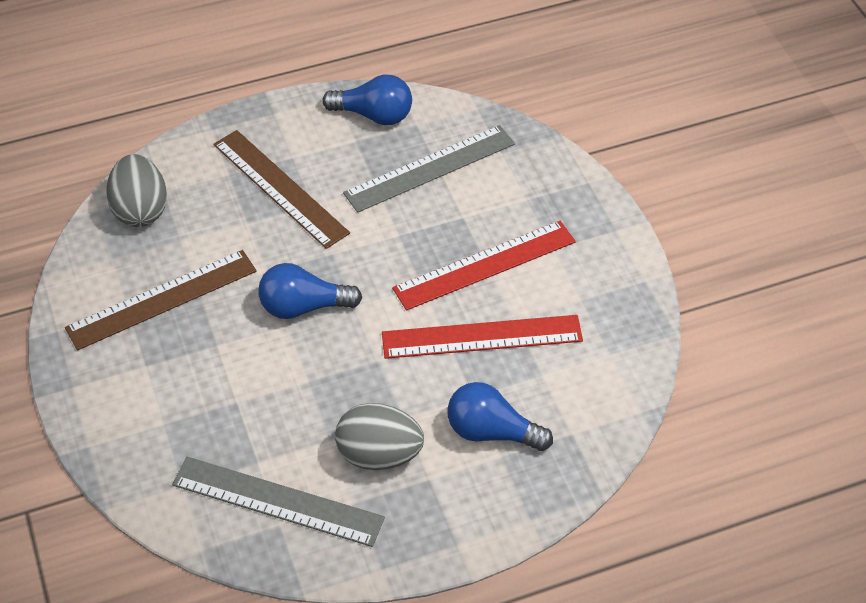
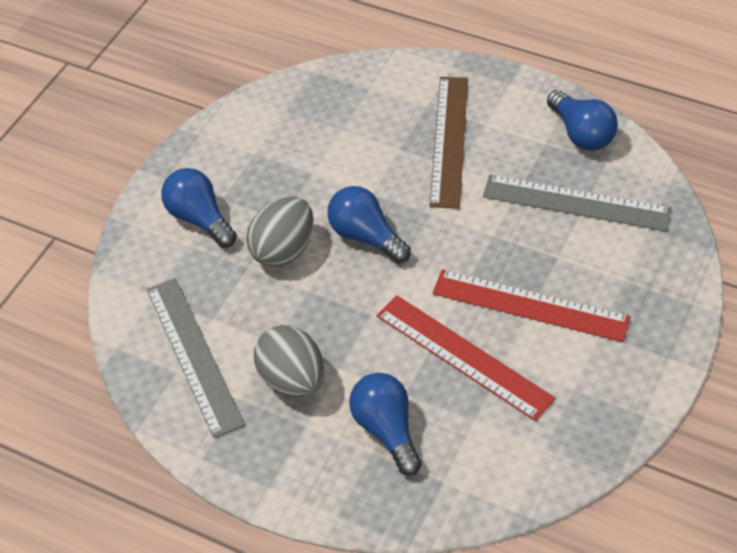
camera: 50 degrees right, 0 degrees up
brown ruler [65,250,257,351] -> none
grey egg [106,154,167,227] -> grey egg moved to [246,197,314,267]
none -> blue light bulb [161,168,237,248]

